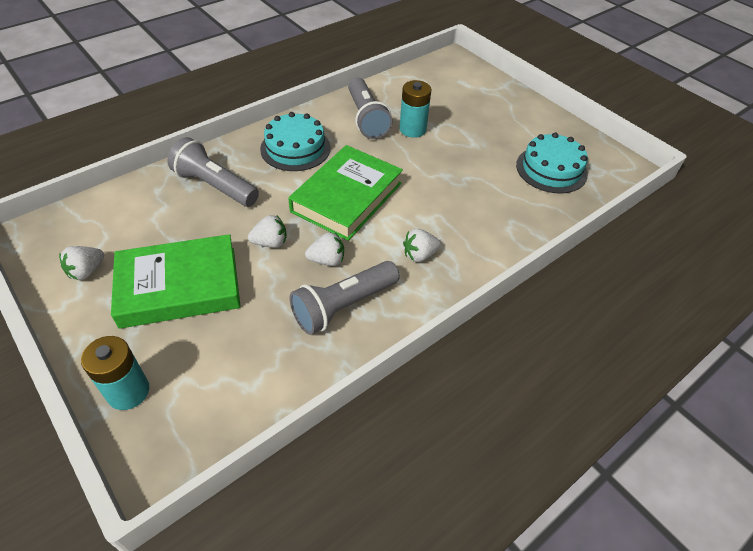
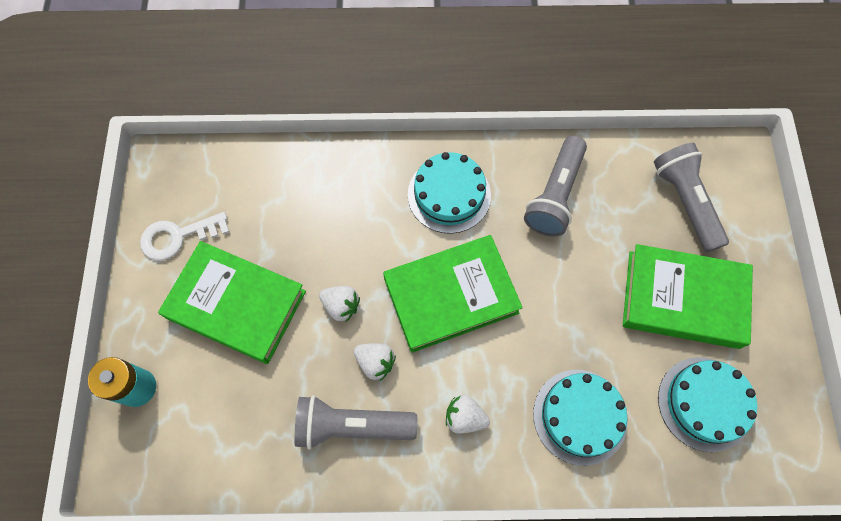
camera: 40 degrees right, 20 degrees up
white strawberry [59,246,104,280] -> white key [140,212,230,261]
grey flashlight [167,137,259,207] -> grey flashlight moved to [654,143,729,252]
turquoise battery [399,80,432,138] -> none
none -> turquoise cake [533,370,628,466]
none -> green book [623,244,753,349]

